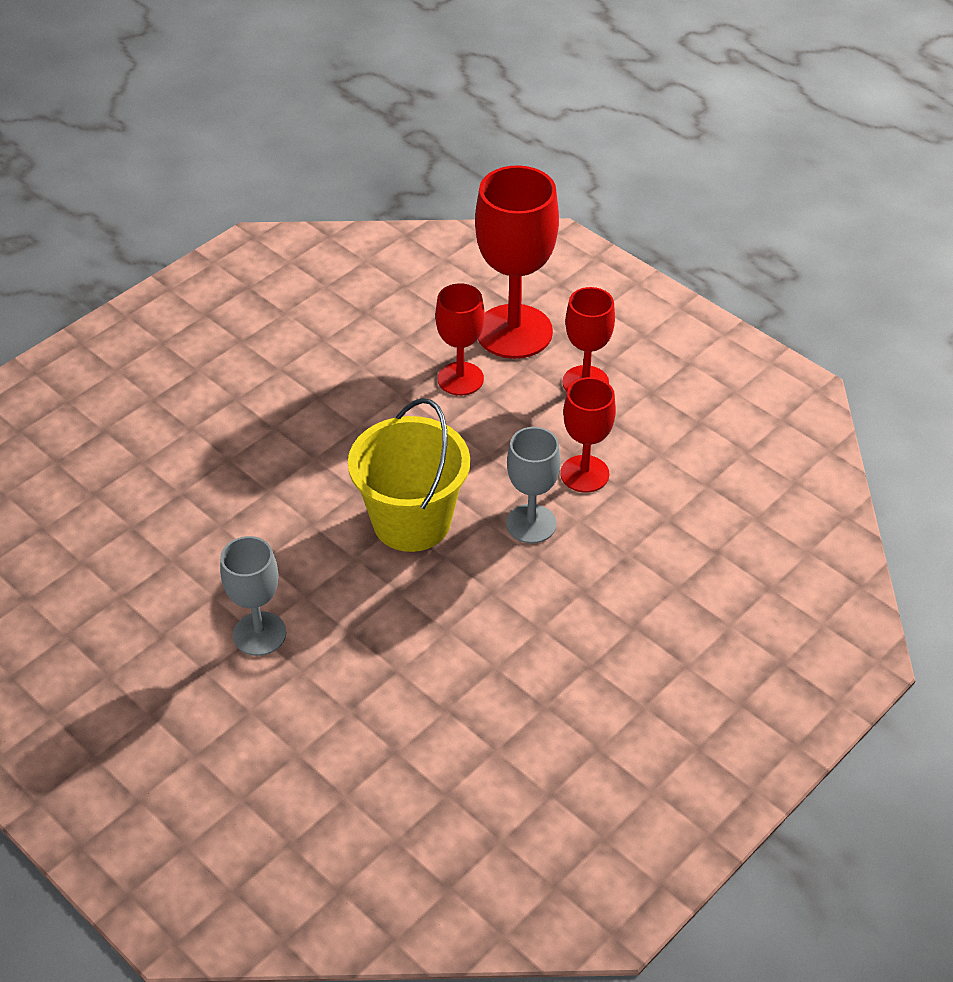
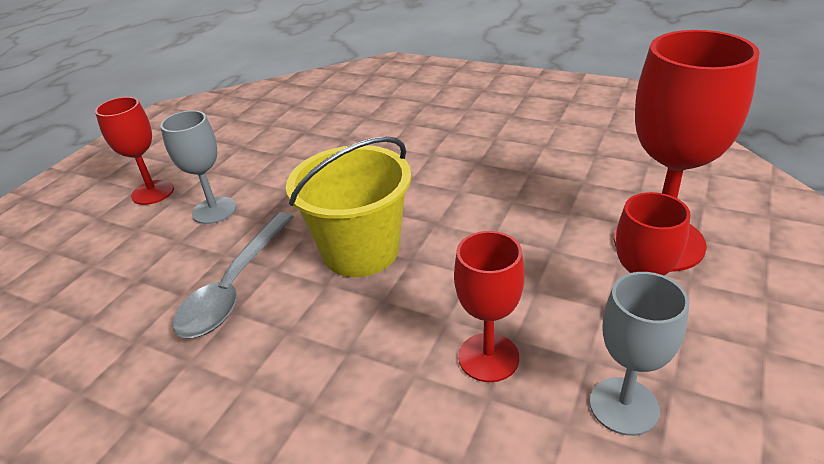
camera: 75 degrees right, 10 degrees down
red goblet [435,283,485,396] -> red goblet moved to [95,97,174,205]
grey goblet [506,427,561,543] -> grey goblet moved to [590,272,689,436]
none -> grey spoon [173,212,294,338]

